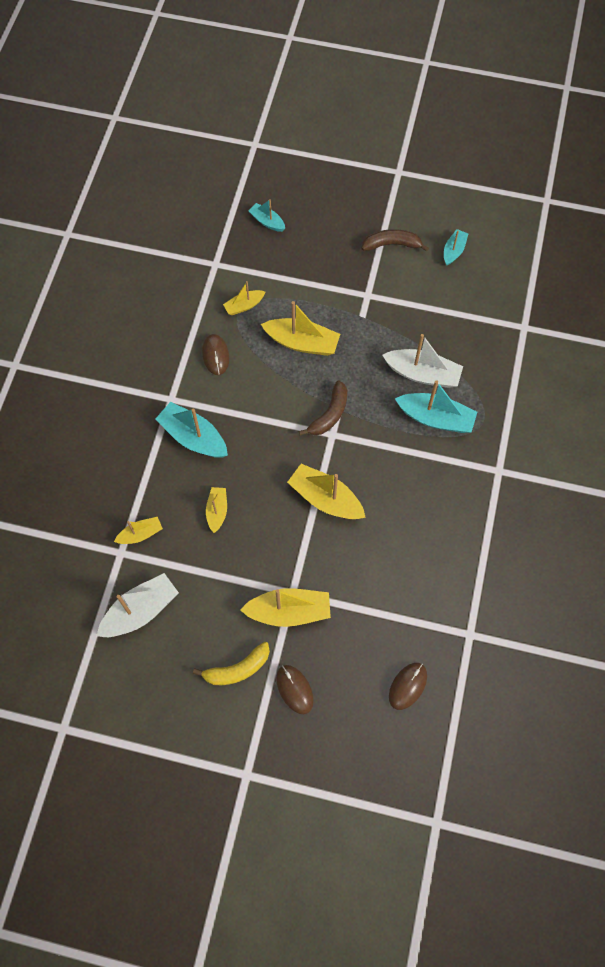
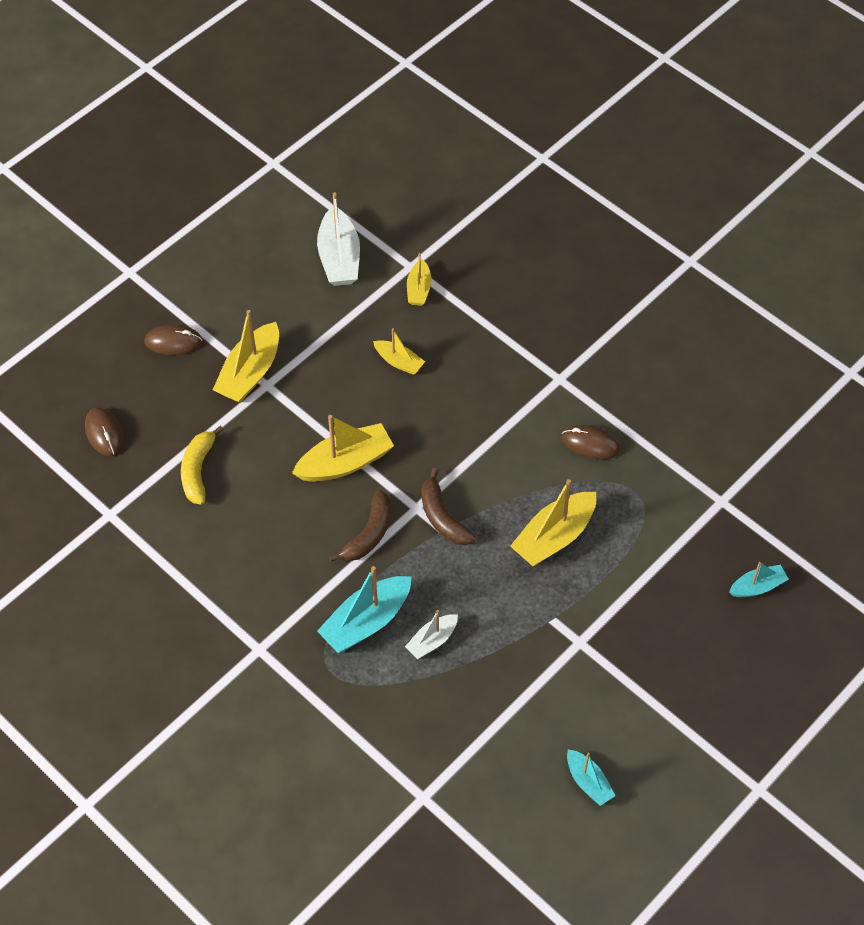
camera: 120 degrees right, 10 degrees down
turquoise boat [155,402,228,458] -> none
yellow banana [193,642,270,685] -> yellow banana moved to [181,426,224,505]
yellow boat [223,281,265,315] -> none
brown banana [361,229,429,252] -> brown banana moved to [329,490,391,562]
white boat [382,334,463,388] -> white boat [405,610,458,659], size x0.57

